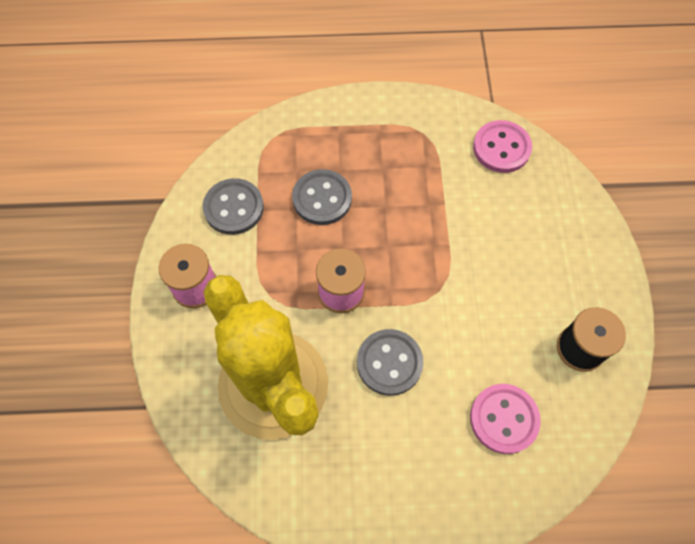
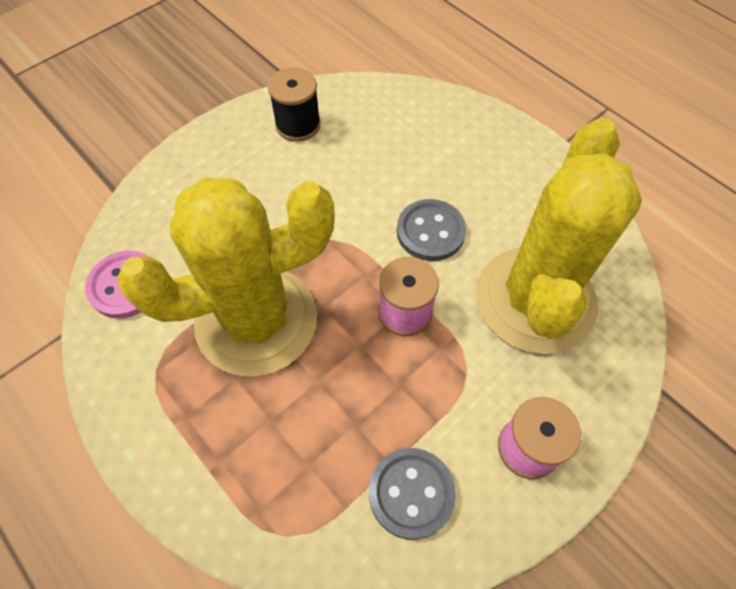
camera: 130 degrees left, 5 degrees down
grey button [292,169,352,225] -> none
pink button [470,384,541,454] -> none
none -> yellow cactus [117,178,335,376]

